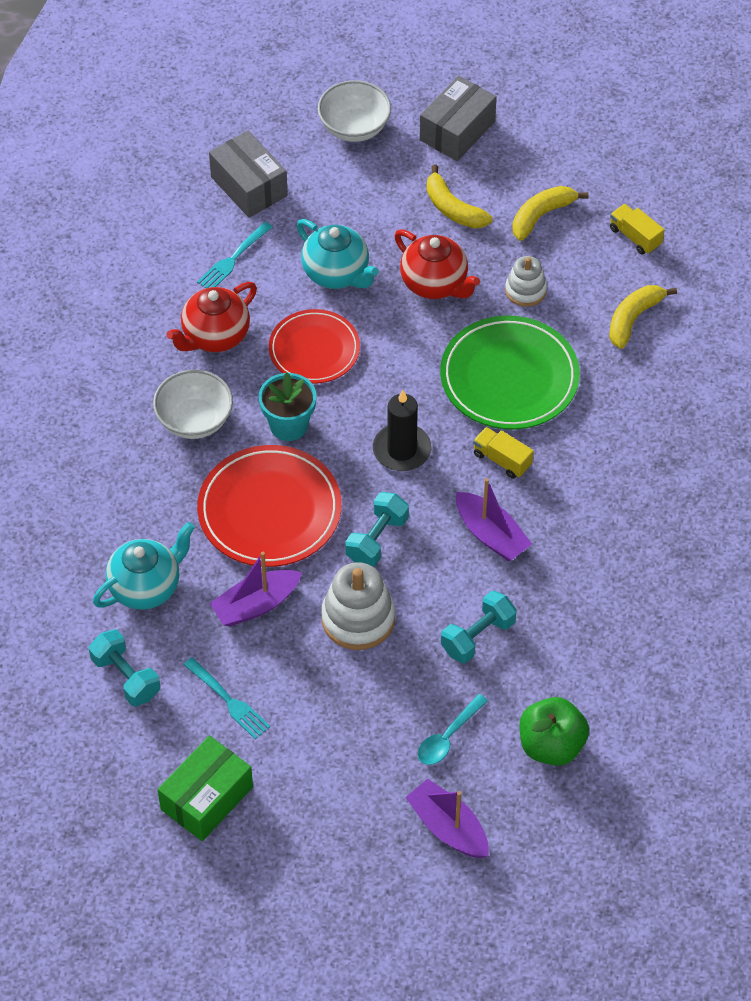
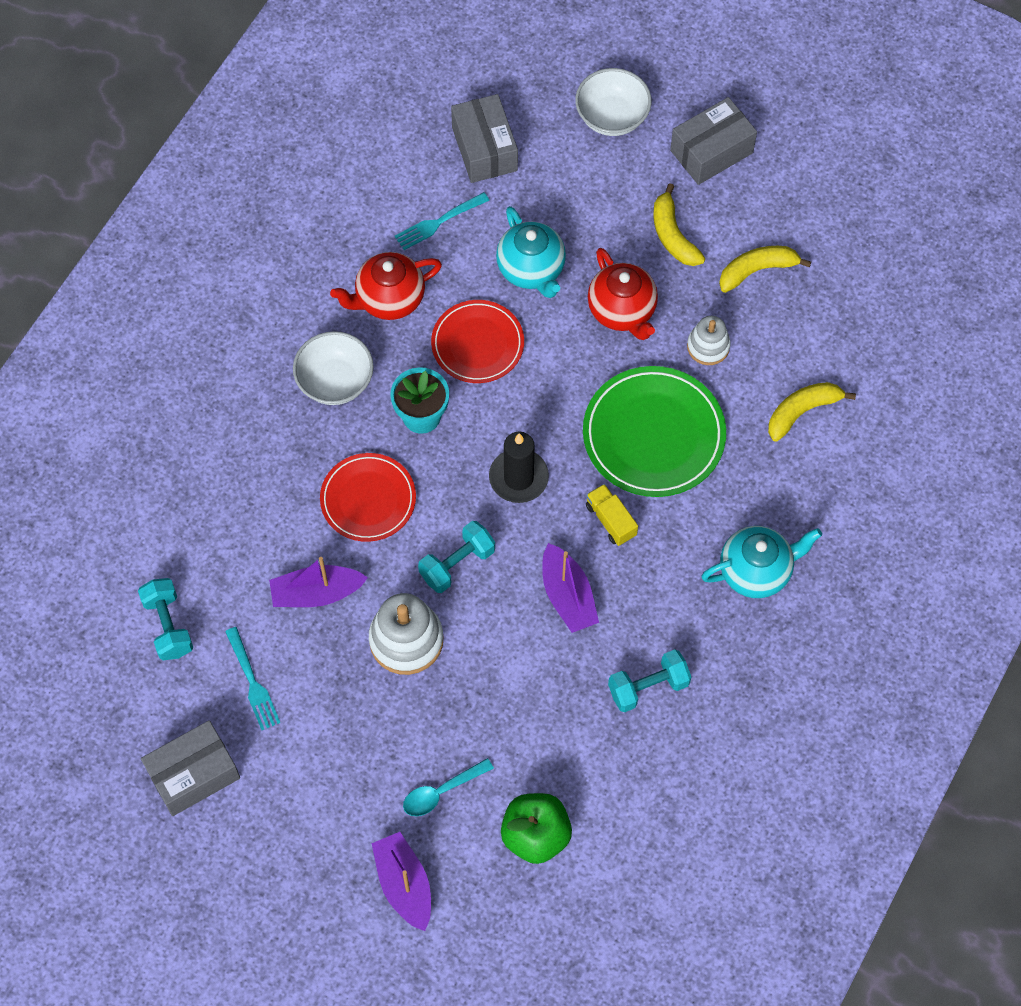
camera: 20 degrees right, 10 degrees up
turquoise teapot [93,522,195,610] -> turquoise teapot moved to [701,526,822,598]
green box [158,736,253,841] -> grey box [141,720,240,816]
red plate [197,445,342,567] -> red plate [320,453,416,542], size x0.66
turquoise dumbbell [441,591,517,663] -> turquoise dumbbell moved to [608,649,691,712]
yellow truck [610,204,664,255] -> none

